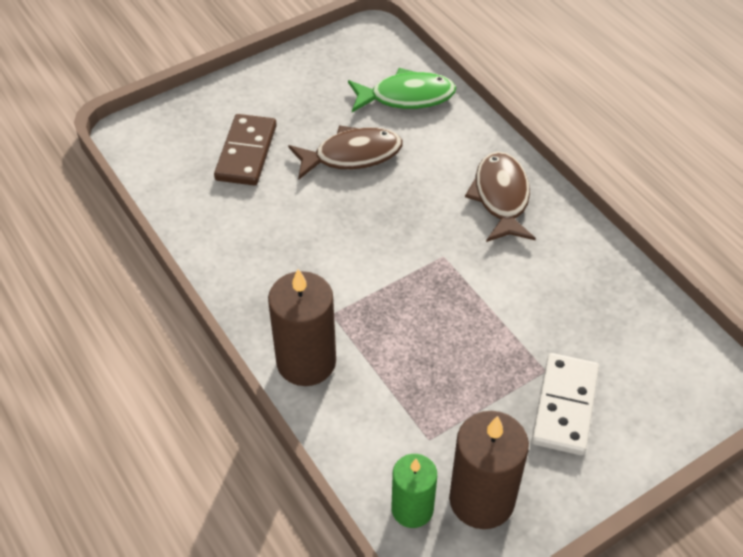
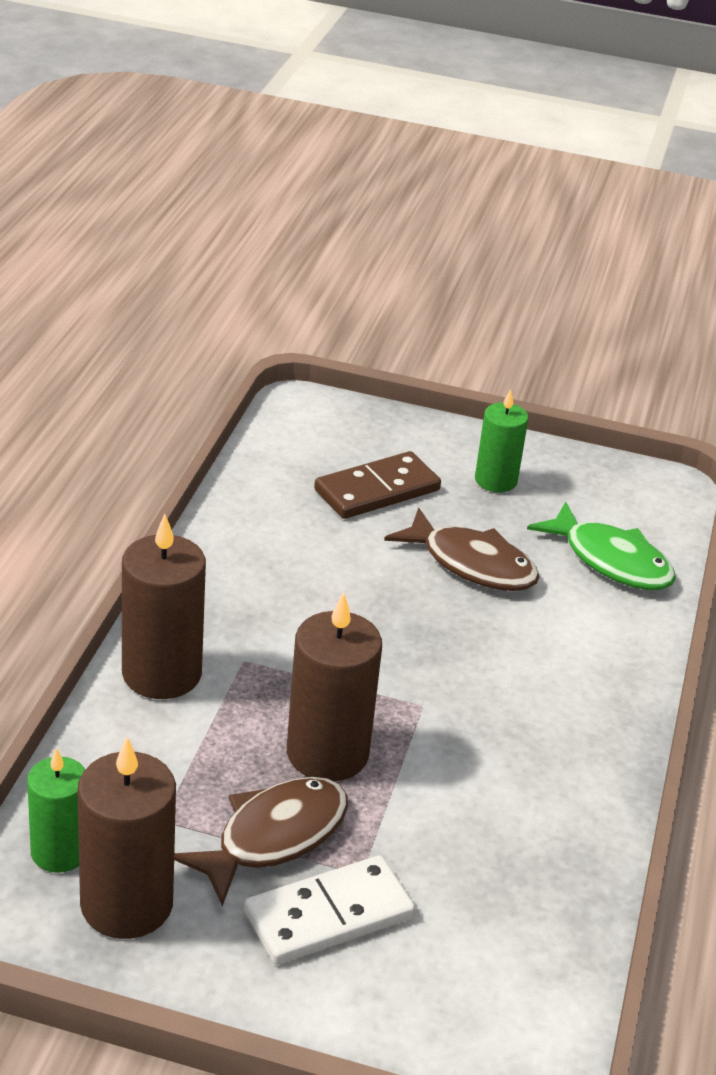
camera: 45 degrees right, 15 degrees down
brown fish [465,152,536,242] -> brown fish moved to [174,777,348,906]
none -> brown candle [287,592,382,782]
none -> green candle [475,389,528,492]

